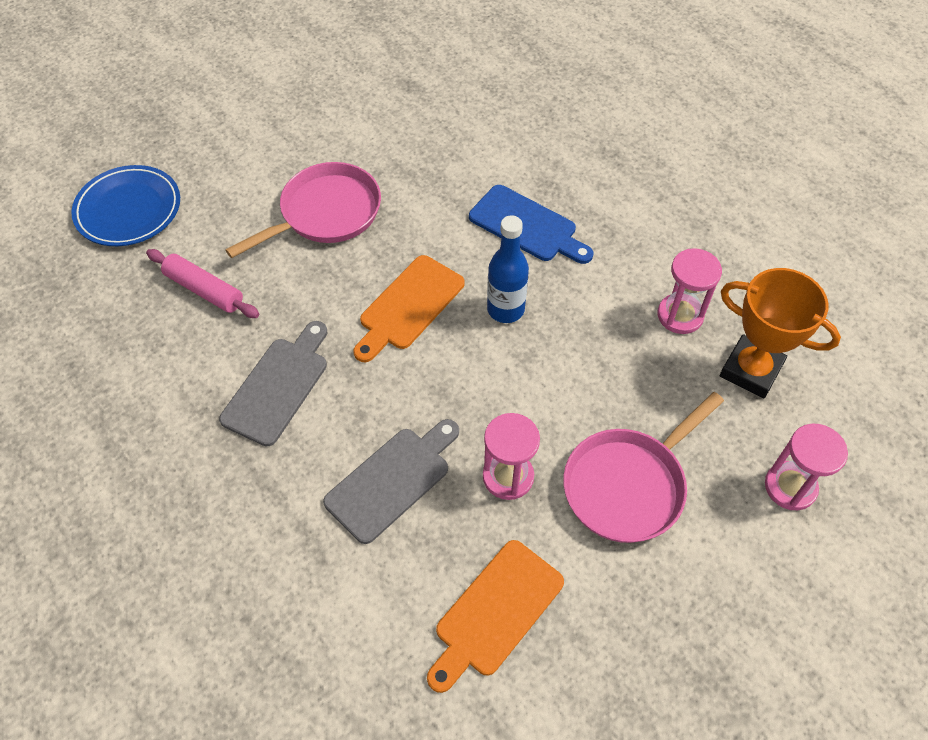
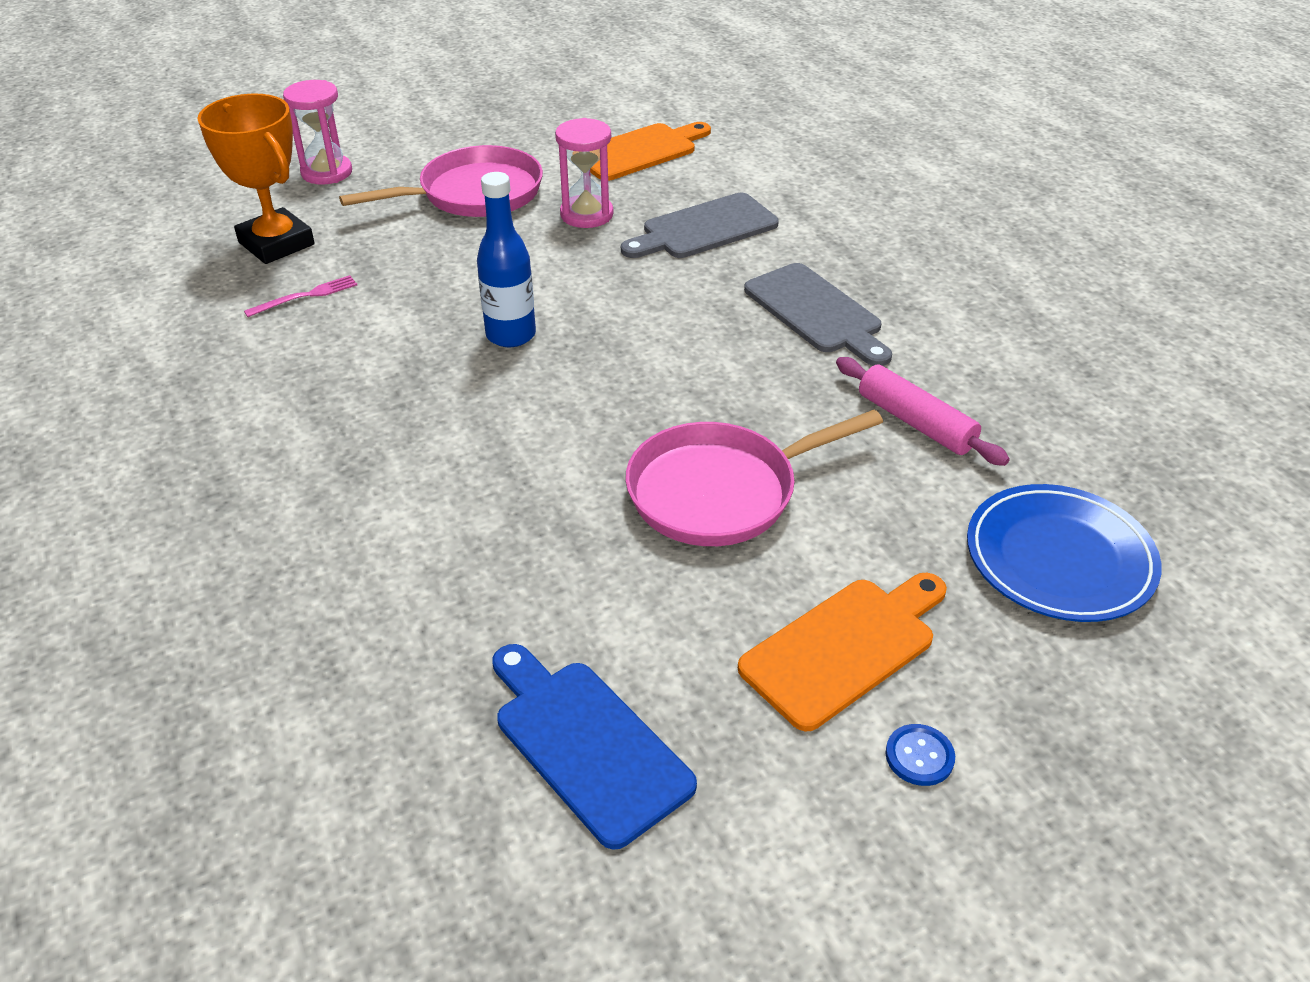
camera: 165 degrees left, 15 degrees down
grey cutting board [219,321,327,446] -> grey cutting board turned 75 degrees counterclockwise [744,263,892,366]
orange cutting board [353,255,465,362] -> orange cutting board moved to [738,573,947,731]
blue cutting board [469,185,593,264] -> blue cutting board moved to [493,644,697,850]
pink hourglass [658,248,722,334] -> pink fork [244,275,357,317]
none -> blue button [886,724,955,786]

